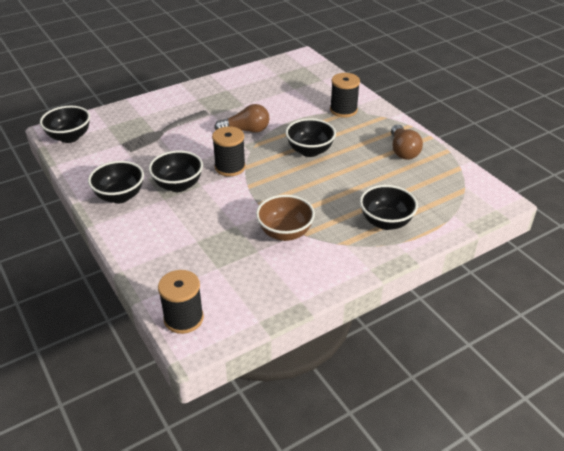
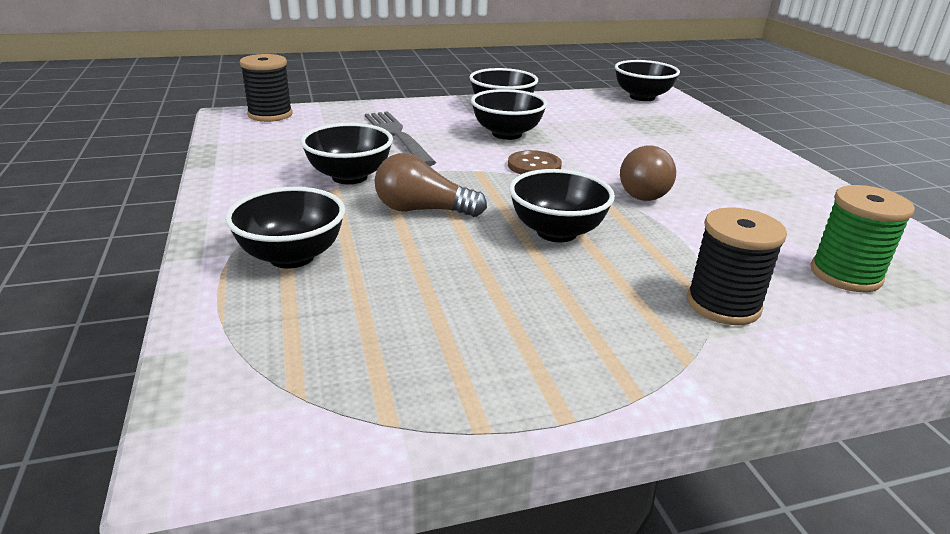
camera: 105 degrees right, 10 degrees down
grey fork [122,110,209,152] -> grey fork moved to [365,111,436,166]
black spool [212,126,246,177] -> brown button [508,150,562,174]
brown bowl [256,195,315,241] -> black bowl [301,123,393,184]
brown light bulb [391,124,423,160] -> brown light bulb moved to [375,153,487,217]
none -> green spool [811,185,915,292]

